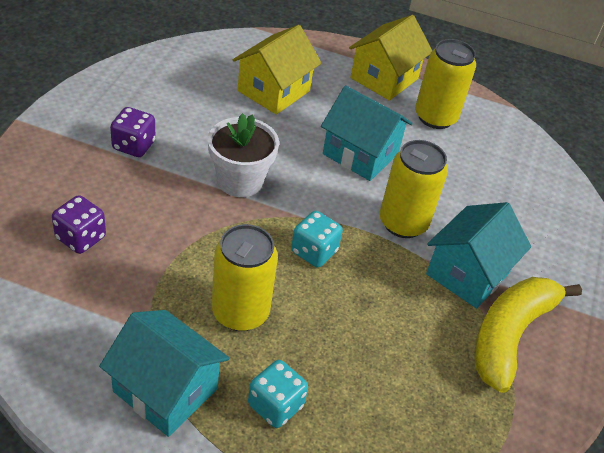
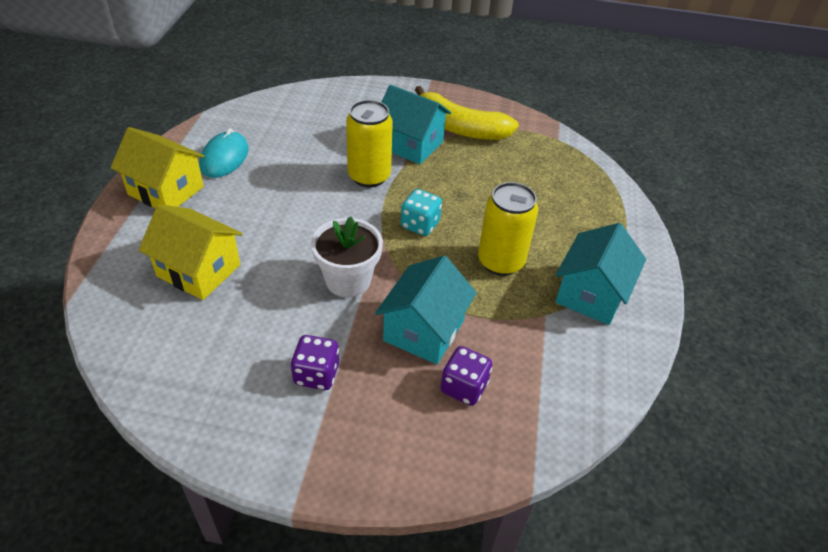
camera: 95 degrees left, 0 degrees up
turquoise dice [248,360,308,428] -> none
turquoise house [321,86,413,181] -> turquoise house moved to [375,256,477,364]
yellow can [415,39,476,129] -> turquoise mouse [200,128,248,178]

